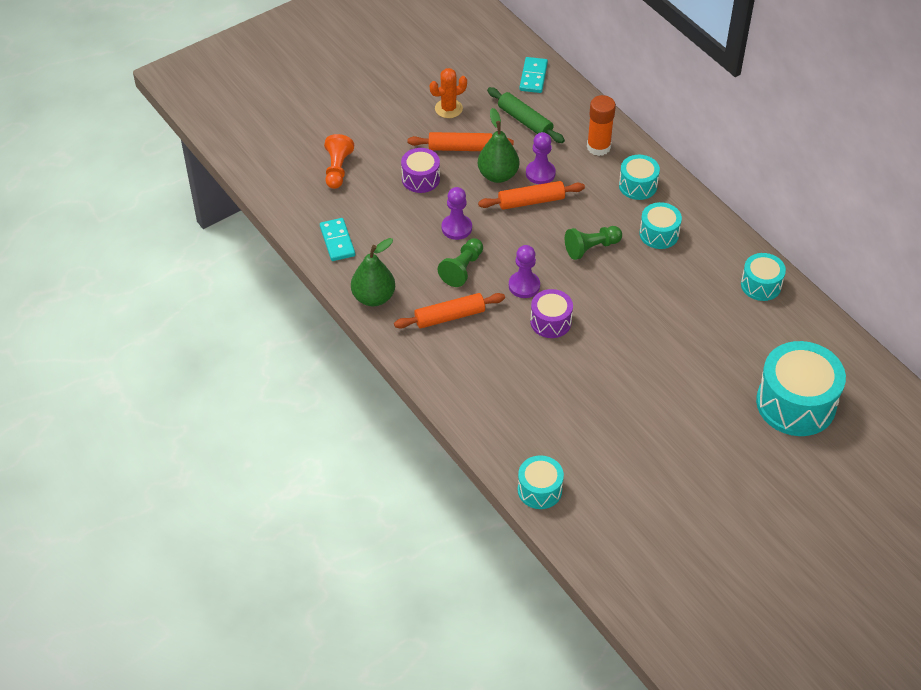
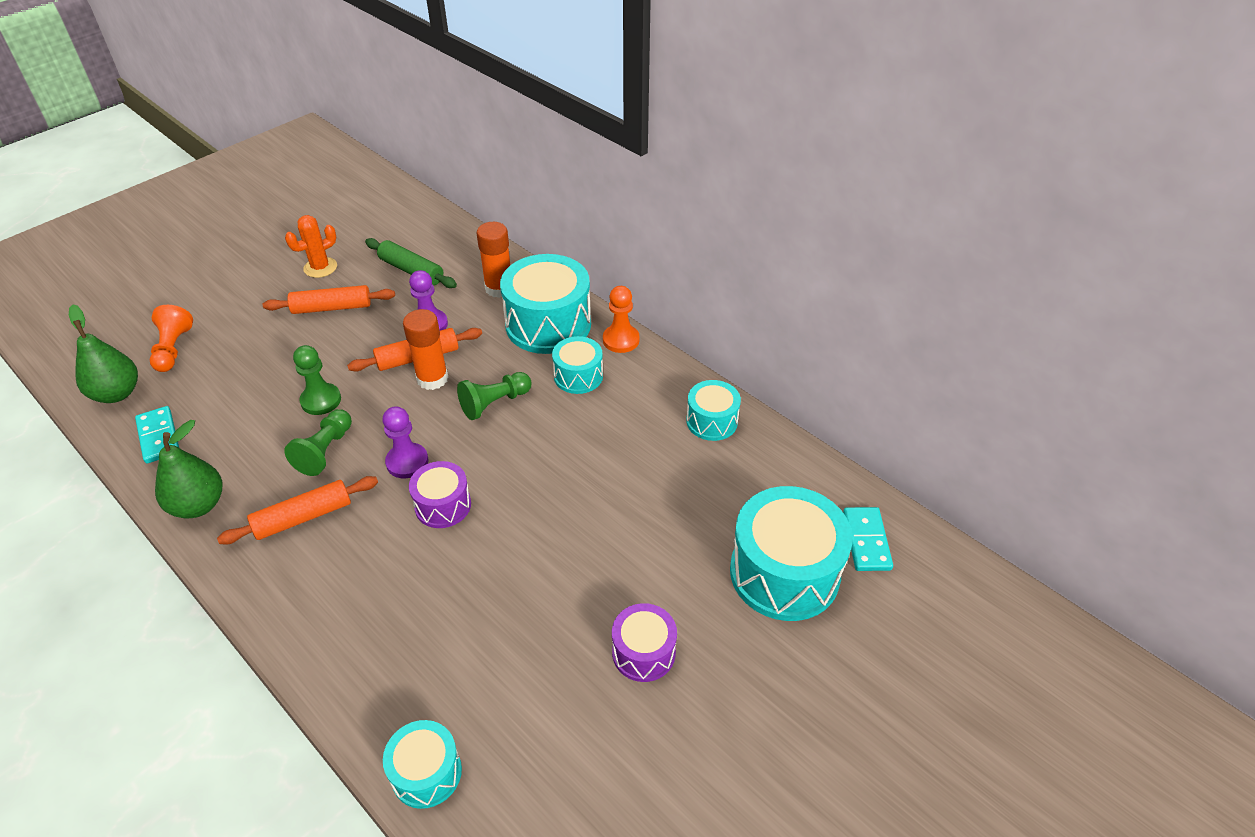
camera: 10 degrees left, 5 degrees down
purple drum [401,148,440,193] -> purple drum moved to [612,603,677,682]
purple pawn [442,187,472,240] -> green pawn [293,345,341,415]
green pear [478,108,519,183] -> green pear moved to [69,304,138,403]
turquoise domino [519,57,548,93] -> turquoise domino moved to [843,507,893,571]
turquoise drum [619,155,660,200] -> turquoise drum [500,254,591,354], size x1.84
none -> orange glue stick [403,309,448,390]
none -> orange pawn [603,286,640,353]

